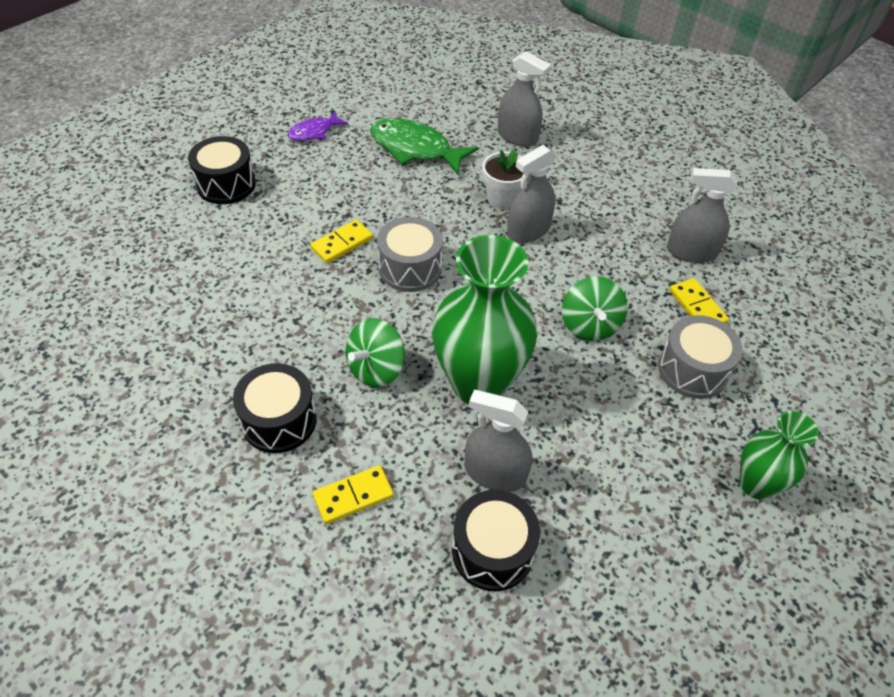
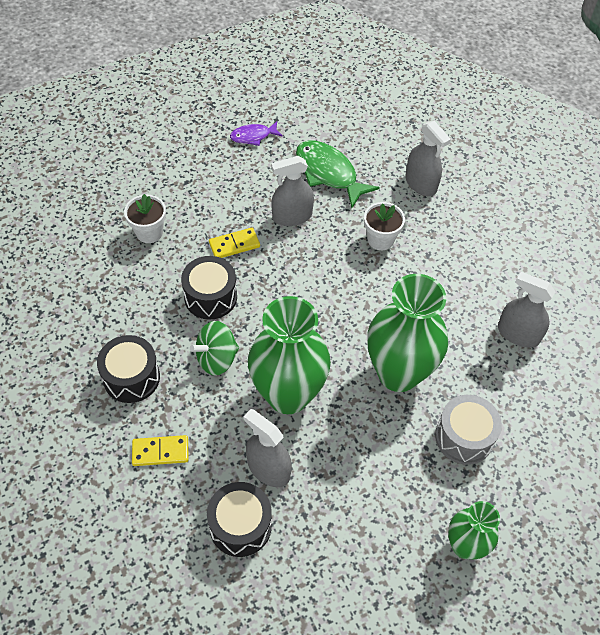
camera: 20 degrees right, 5 degrees up
black drum [188,136,256,204] -> black drum moved to [181,256,237,320]
grey drum [377,217,443,292] -> none
grey spray bottle [507,145,556,243] -> grey spray bottle moved to [271,156,314,226]
green spinning top [562,276,628,341] -> green vase [367,274,448,392]
yellow domino [669,278,729,324] -> none
none -> white flower pot [124,194,166,243]

